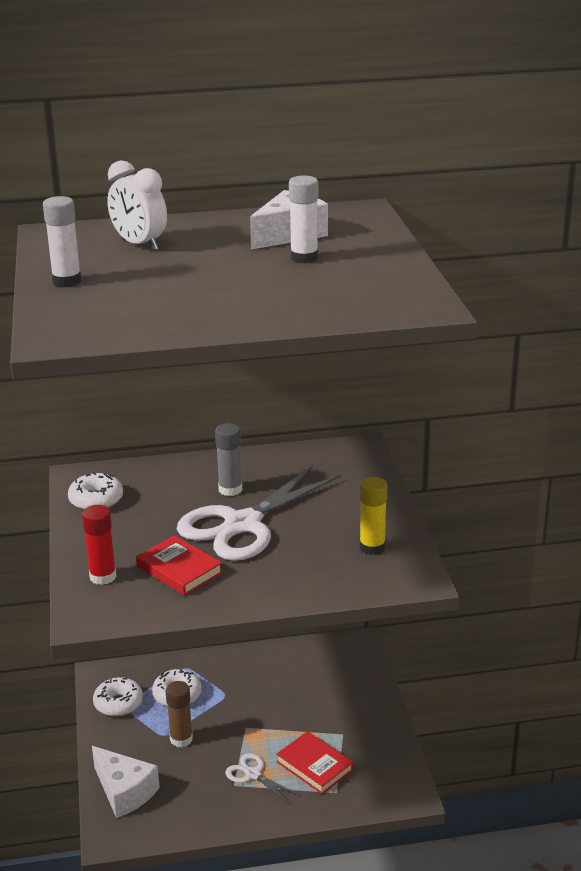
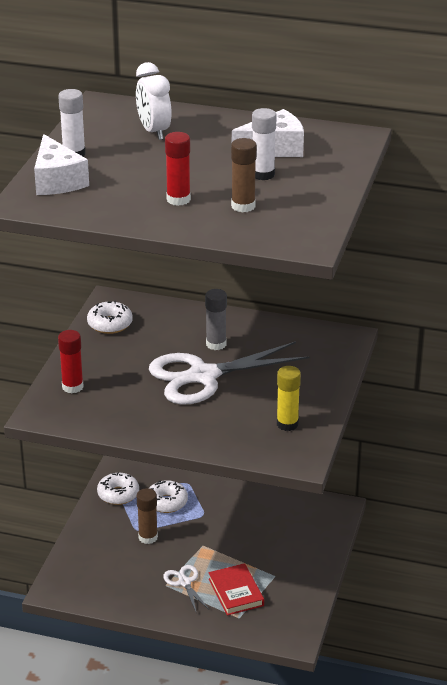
camera: 25 degrees right, 5 degrees up
white cheese [92,746,160,818] -> white cheese moved to [34,134,89,195]
red book [136,535,223,596] -> none
none -> red glue stick [165,132,191,206]
none -> brown glue stick [231,138,257,213]

